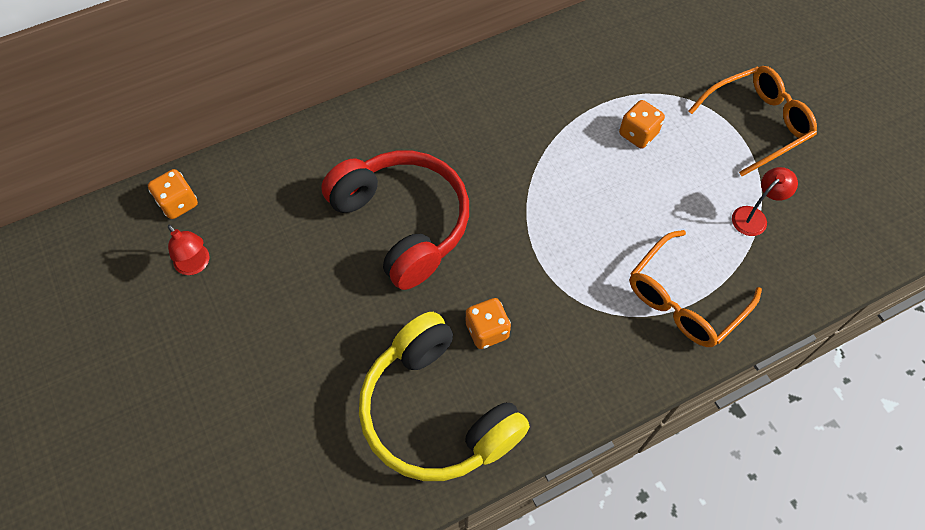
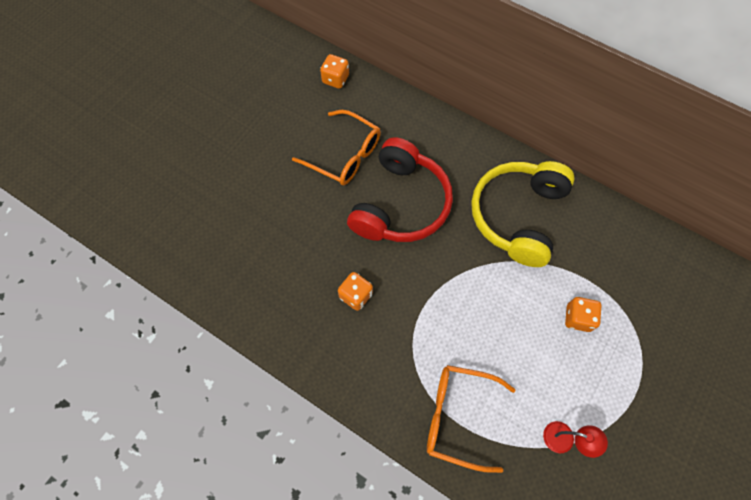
camera: 60 degrees right, 5 degrees up
red lamp [168,225,210,275] -> none
yellow headphones [359,312,530,481] -> yellow headphones moved to [471,161,575,267]
orange glasses [689,66,817,176] -> orange glasses moved to [292,110,381,185]

